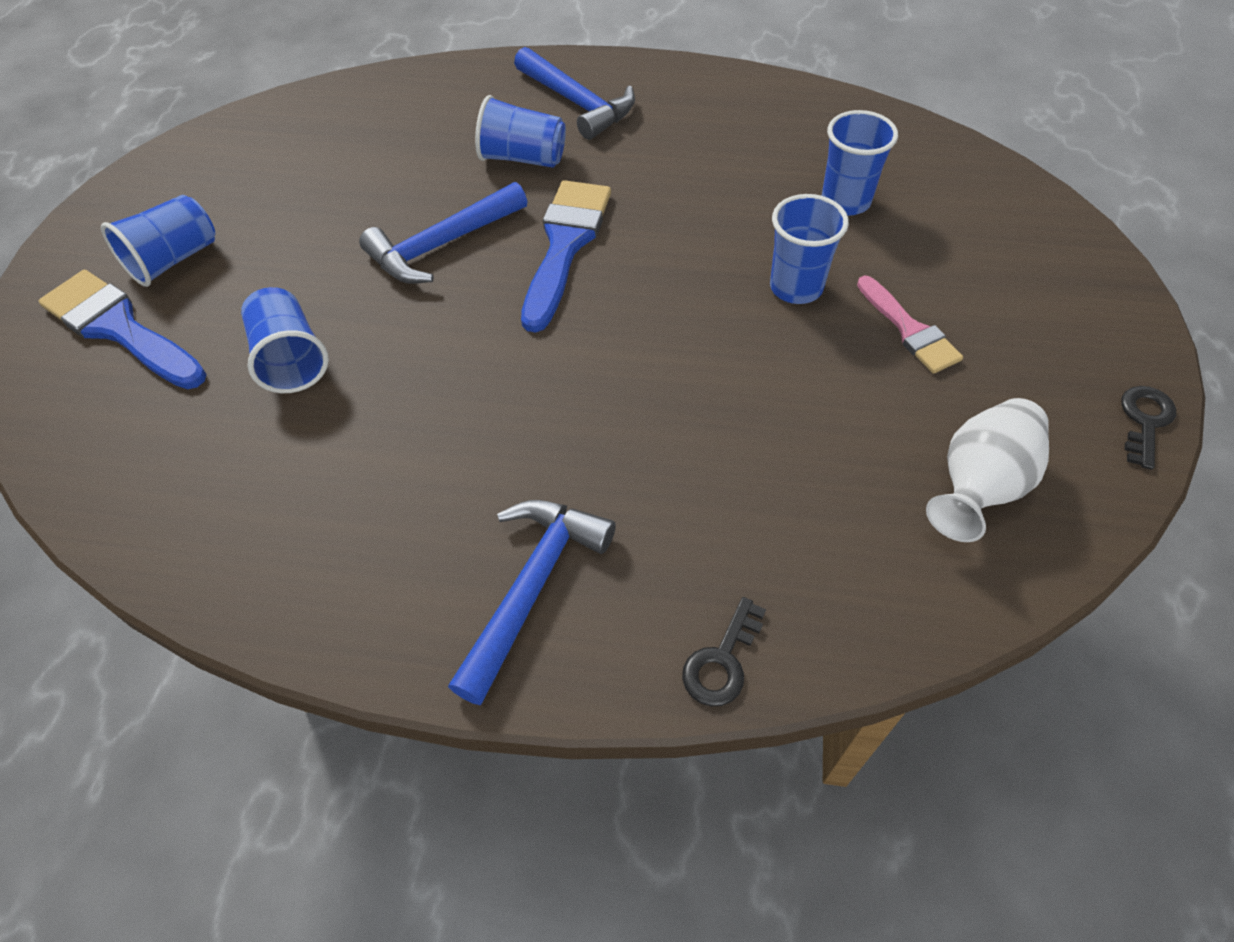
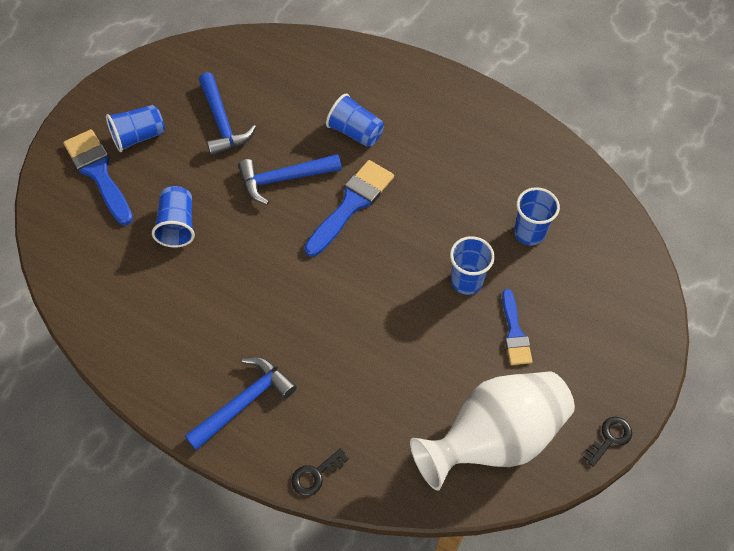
camera: 20 degrees right, 5 degrees up
blue hammer [514,47,635,140] -> blue hammer moved to [199,72,256,156]
pink brush [857,276,963,374] -> blue brush [502,289,533,365]
white vase [926,398,1049,542] -> white vase [410,371,575,491], size x1.73

